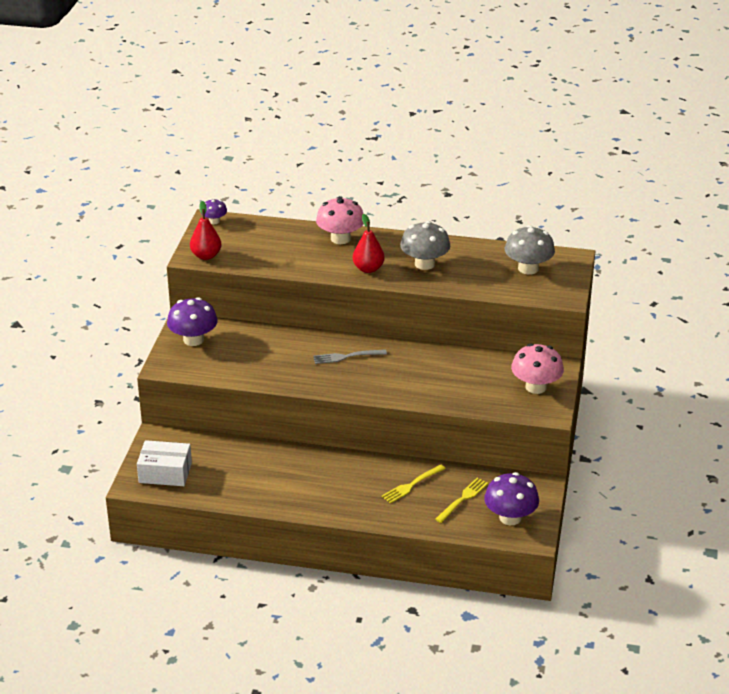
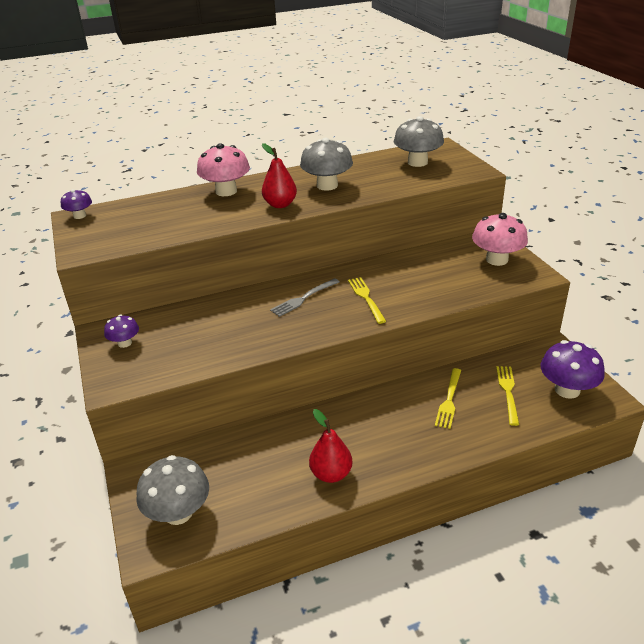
camera: 30 degrees left, 0 degrees up
white box [137,440,192,486] -> grey mushroom [136,455,209,525]
purple mushroom [167,297,218,346] -> purple mushroom [104,315,139,348], size x0.55
red pear [190,201,222,260] -> red pear moved to [309,409,352,483]
none -> yellow fork [348,277,386,324]

